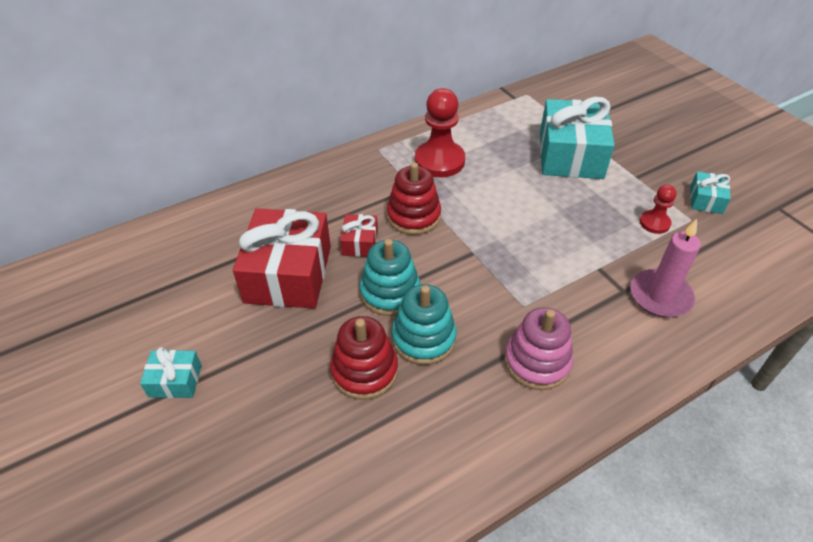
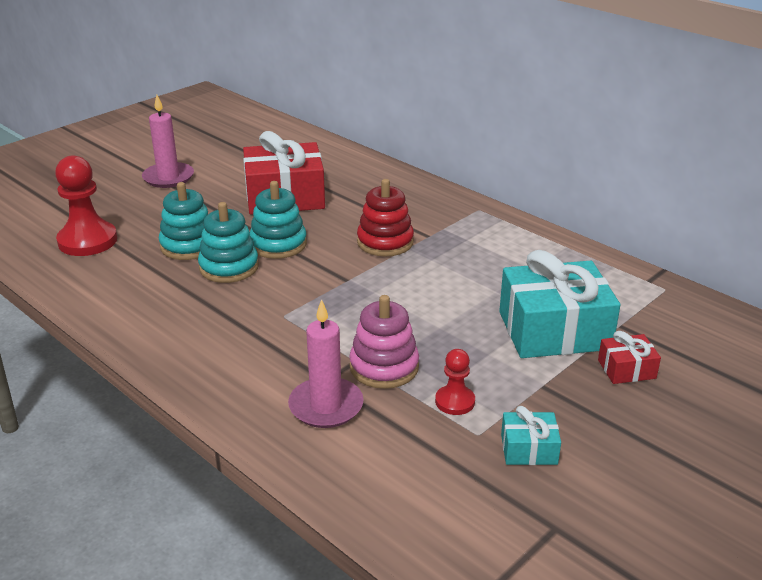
camera: 75 degrees right, 15 degrees down
turquoise gift [140,347,202,398] -> pink candle [142,95,194,188]
red stacking toy [330,316,398,400] -> turquoise stacking toy [159,182,208,260]
red gift [340,214,378,257] -> red gift moved to [598,331,661,384]
red pawn [415,88,465,177] -> red pawn moved to [55,155,117,256]
pink stacking toy [504,307,573,390] -> pink stacking toy moved to [349,295,419,389]

